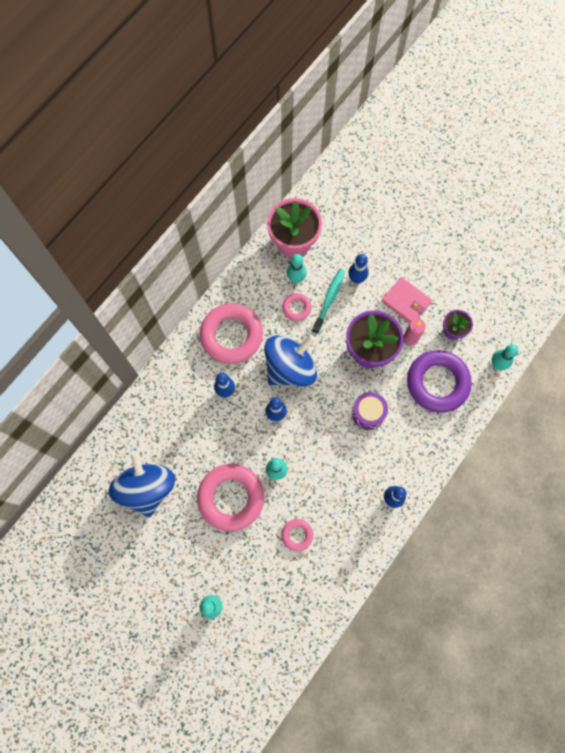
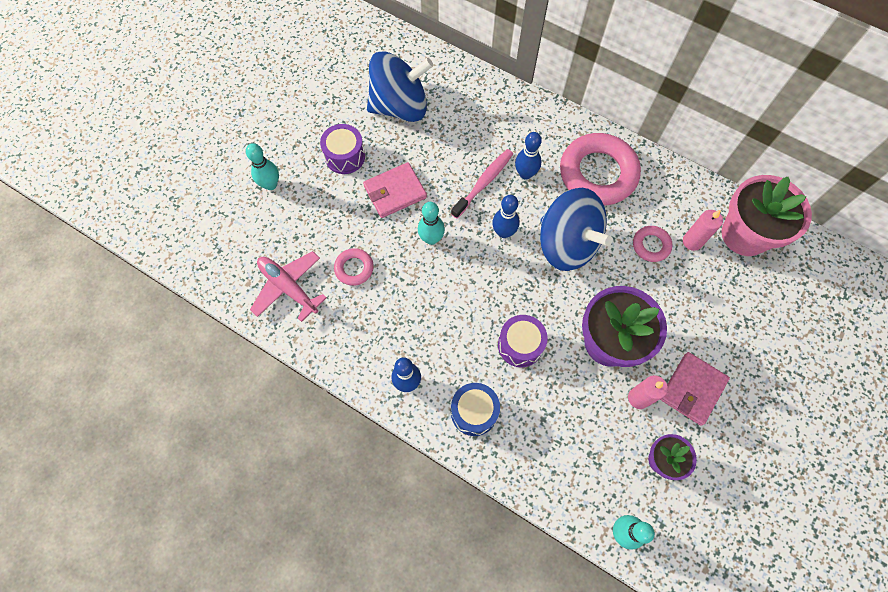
camera: 85 degrees right, 5 degrees down
pink ring [197,464,264,532] -> pink wallet [363,162,427,218]
turquoise bowling pin [287,254,307,283] -> pink candle [683,210,723,251]
turquoise toothbrush [312,269,345,334] -> none
blue bowling pin [348,254,369,283] -> none
purple ring [407,350,472,413] -> none
none -> pink plane [250,251,327,322]
none -> purple drum [320,124,365,174]
none -> pink toothbrush [451,149,513,219]
none -> blue drum [451,383,500,436]

